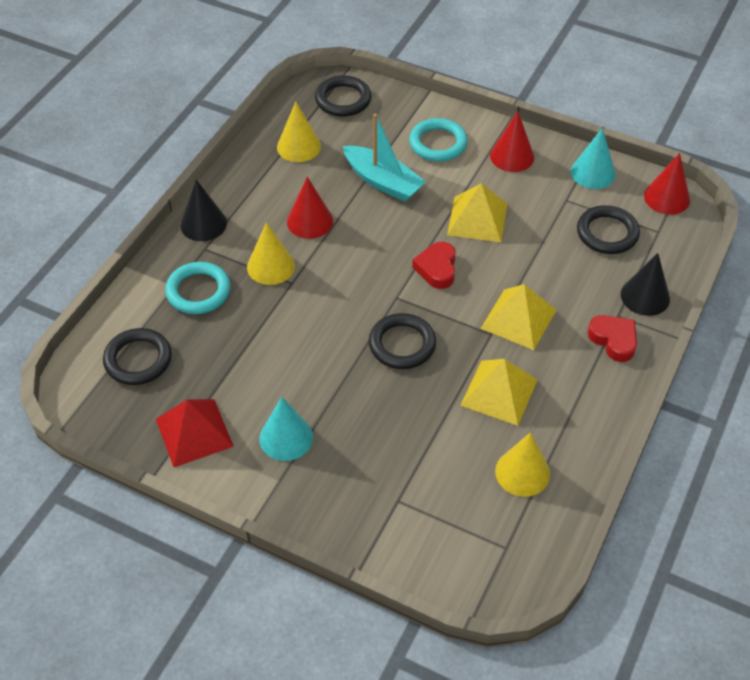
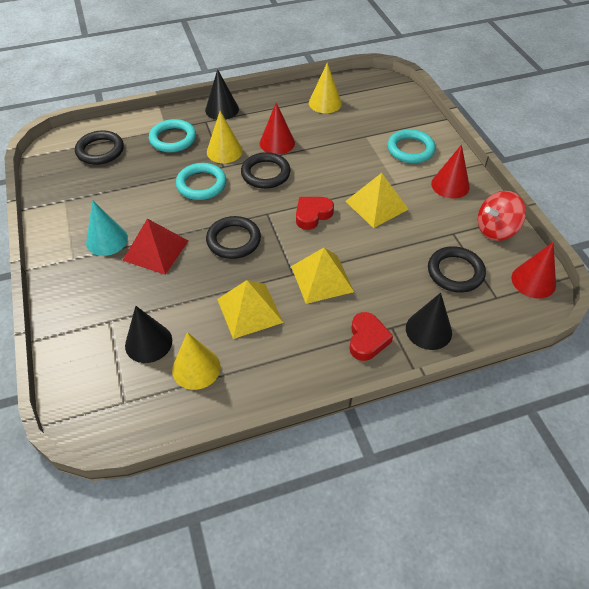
camera: 45 degrees right, 0 degrees up
red pyramid [156,399,234,467] -> red pyramid moved to [122,219,188,274]
black ring [315,75,371,117] -> black ring moved to [241,152,291,189]
turquoise boat [343,114,426,202] -> none
turquoise cone [571,128,616,189] -> red spinning top [478,191,526,241]
none -> black cone [125,306,172,363]
none -> turquoise ring [176,163,226,200]

